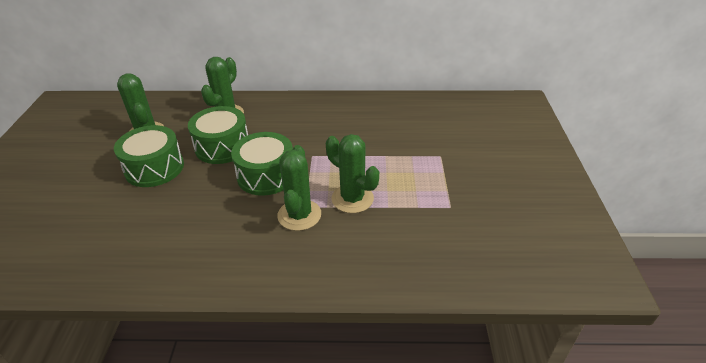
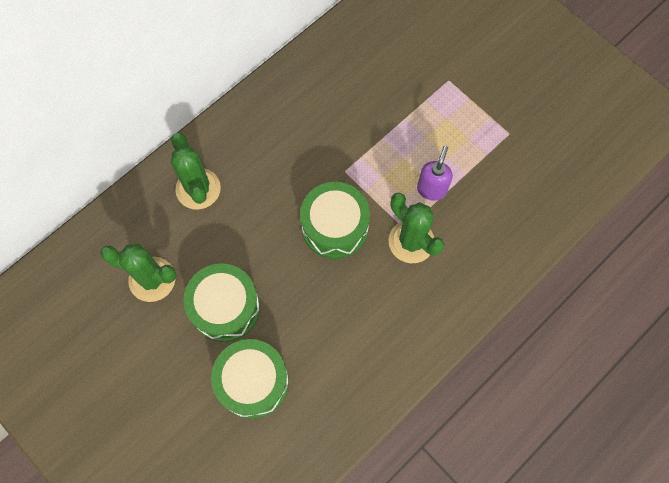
camera: 45 degrees left, 30 degrees up
green drum [188,106,248,164] -> green drum moved to [211,339,289,419]
green cactus [326,134,379,213] -> purple soap dispenser [417,145,453,201]

